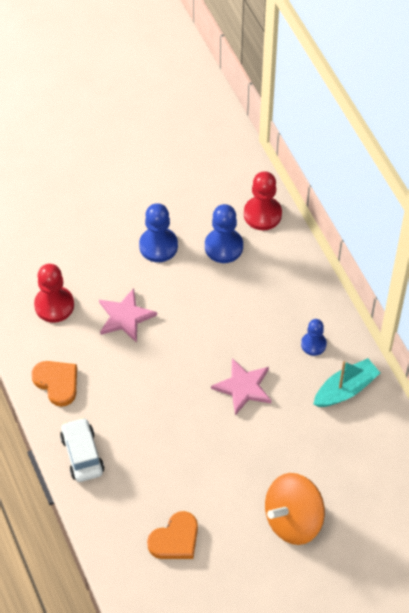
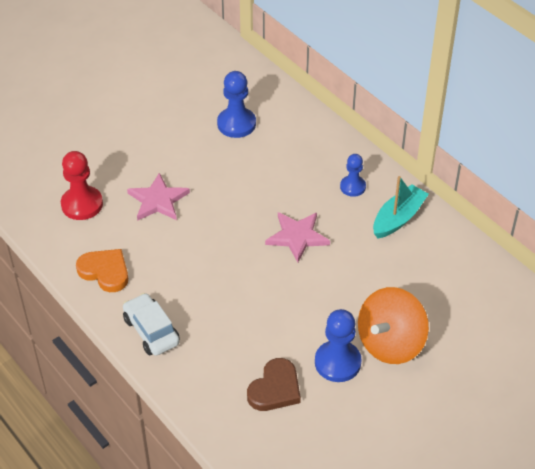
camera: 15 degrees left, 10 degrees down
blue pawn [139,203,178,262] -> blue pawn moved to [315,309,362,382]
orange heart [147,511,198,559] -> brown heart [247,358,301,411]
red pawn [244,171,282,230] -> none

